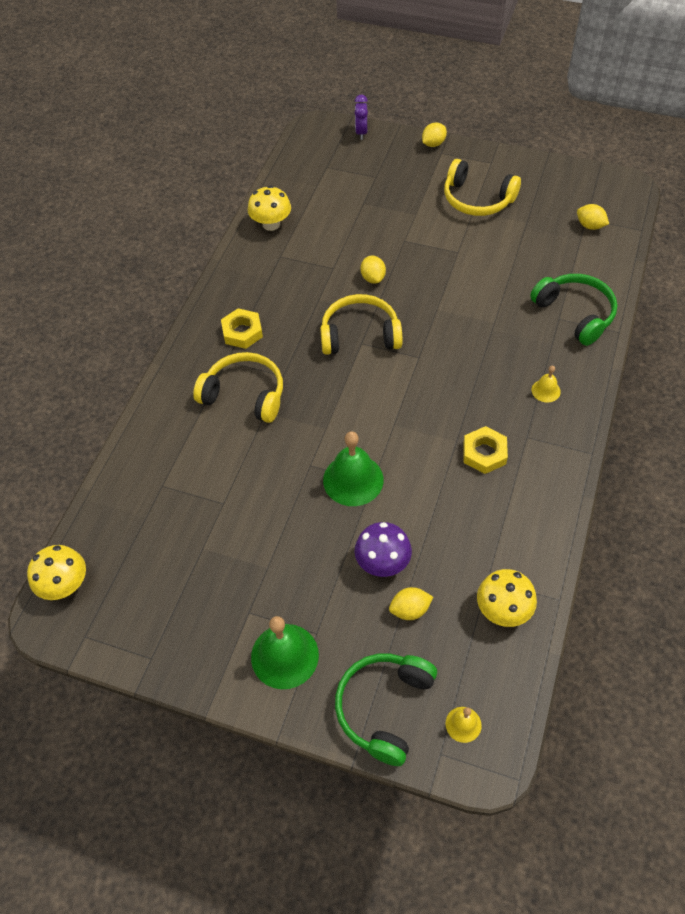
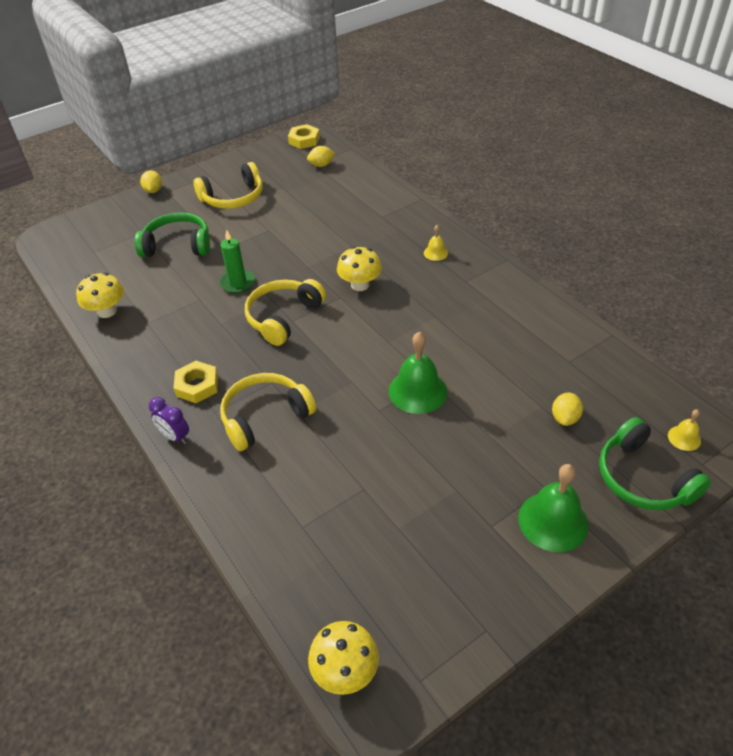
camera: 55 degrees left, 10 degrees down
purple clock [355,94,368,140] -> purple clock moved to [149,397,189,444]
purple mushroom [355,522,412,577] -> none
yellow lemon [361,256,386,284] -> green candle [219,229,255,293]
yellow nut [464,426,508,474] -> yellow nut moved to [288,124,320,149]
yellow mushroom [477,569,537,627] -> yellow mushroom moved to [337,246,382,291]
green headphones [530,274,618,346] -> green headphones moved to [135,212,210,257]

